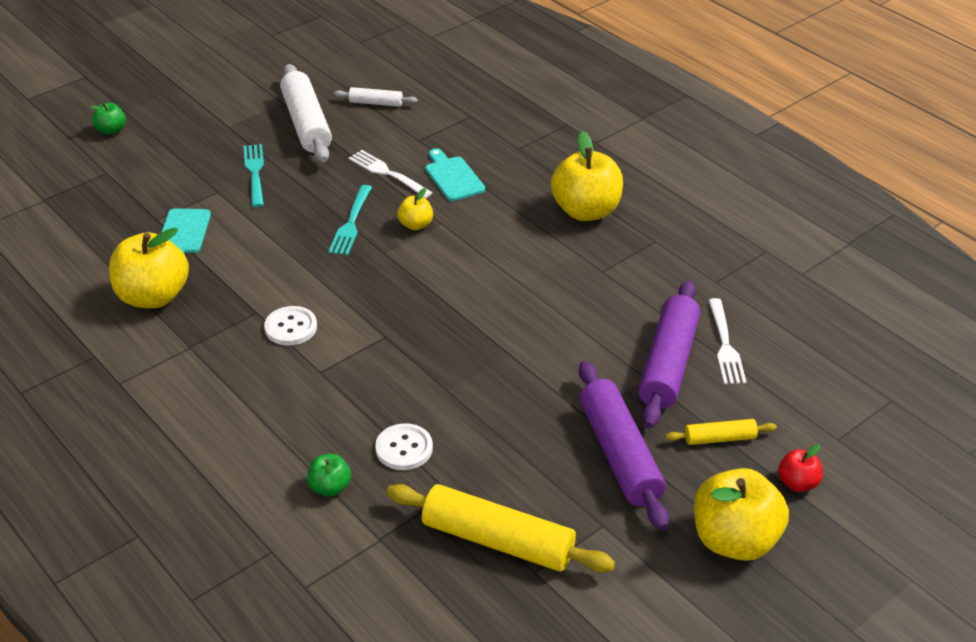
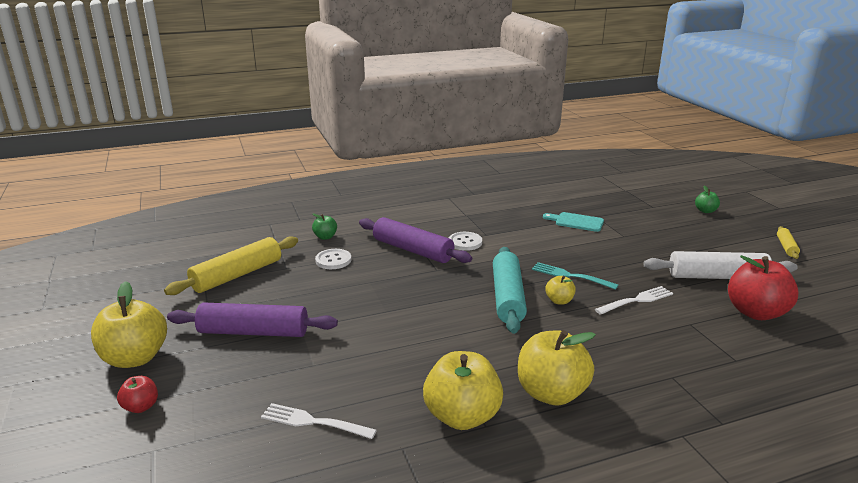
camera: 110 degrees right, 15 degrees down
yellow apple [109,228,189,308] -> yellow apple moved to [423,351,503,430]
turquoise fork [244,144,264,207] -> none
white rolling pin [334,87,418,107] -> red apple [728,255,799,320]
turquoise cutting board [425,148,485,201] -> none
purple rolling pin [638,280,700,428] -> purple rolling pin moved to [359,217,472,263]
yellow rolling pin [665,419,777,445] -> yellow rolling pin moved to [777,226,800,259]
none -> turquoise rolling pin [493,247,527,334]

